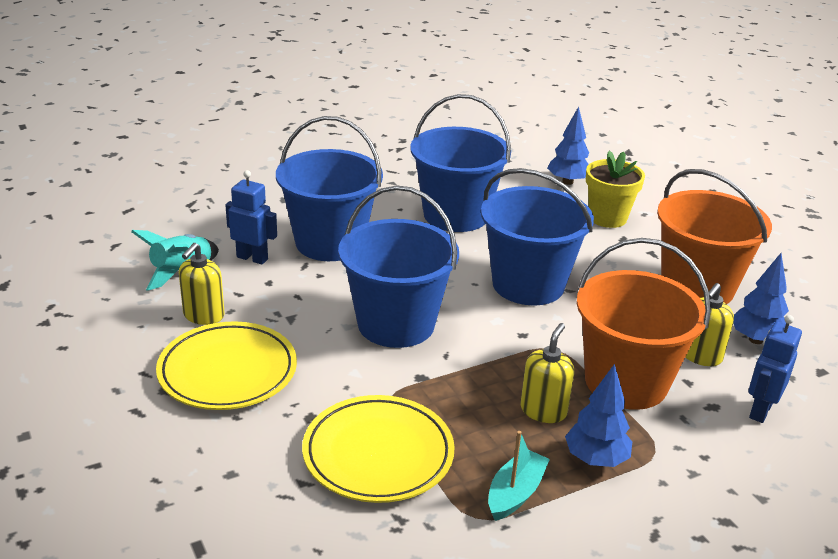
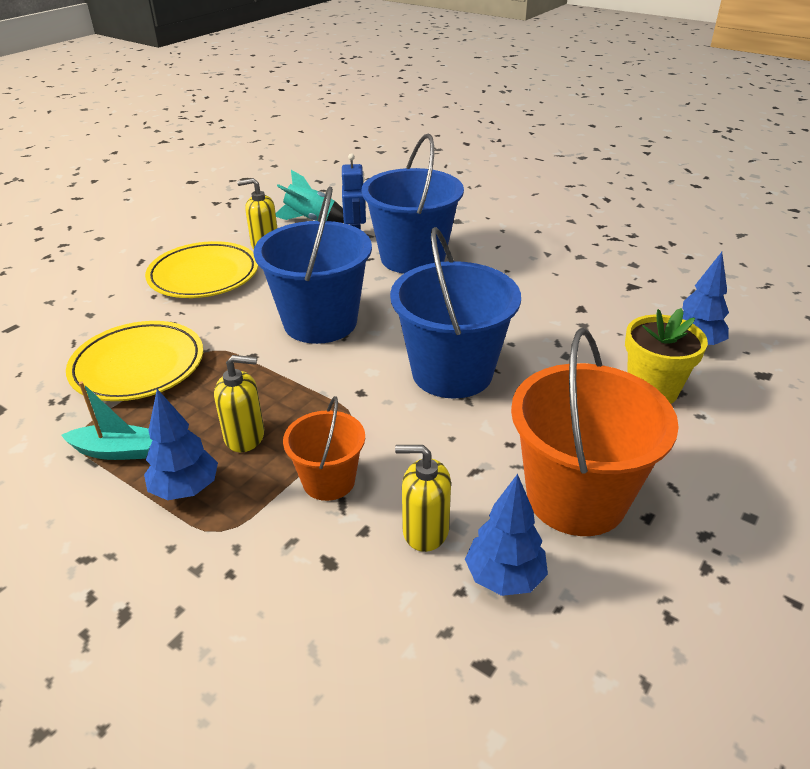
camera: 65 degrees right, 5 degrees up
blue bucket [410,94,511,232] -> none
orange bucket [576,238,711,410] -> orange bucket [283,396,365,501], size x0.55
blue robot [748,315,802,423] -> none

